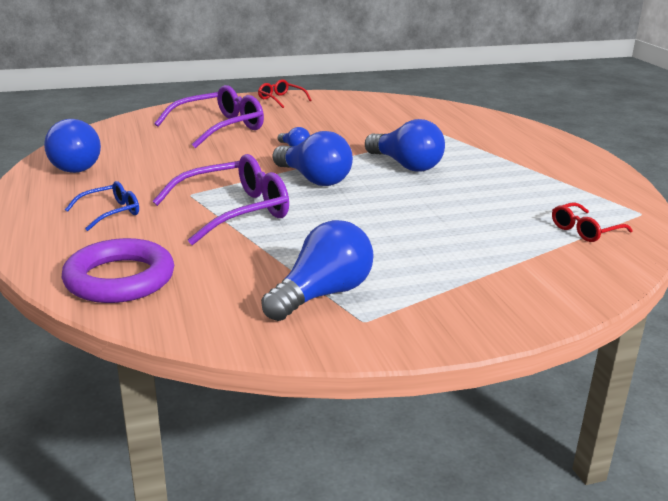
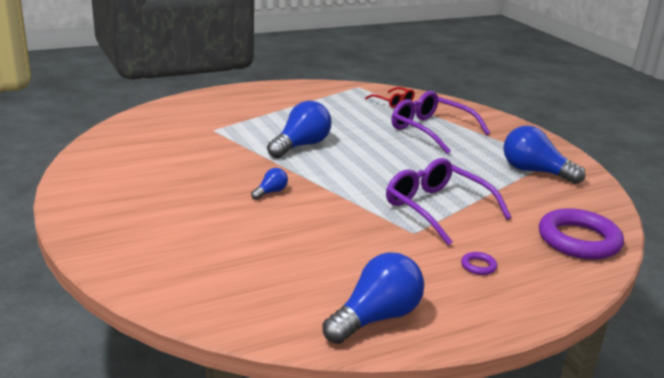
camera: 100 degrees left, 0 degrees up
blue glasses [65,181,139,231] -> purple ring [461,252,497,275]
purple glasses [154,85,264,148] -> purple glasses moved to [391,91,490,154]
red glasses [258,79,312,108] -> none
blue light bulb [273,131,353,186] -> none

